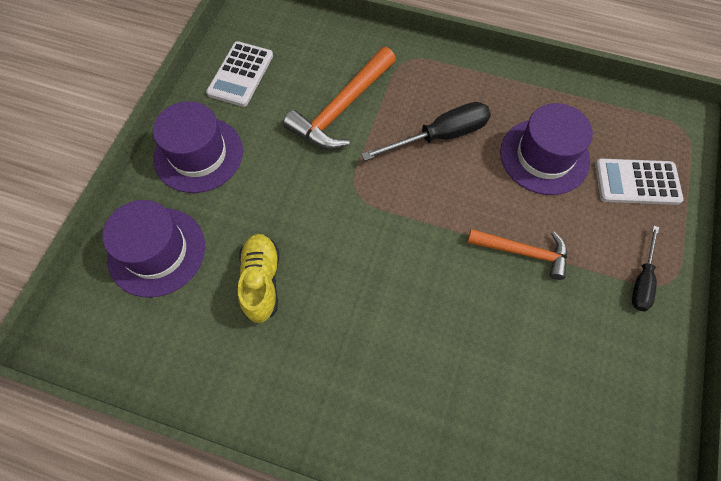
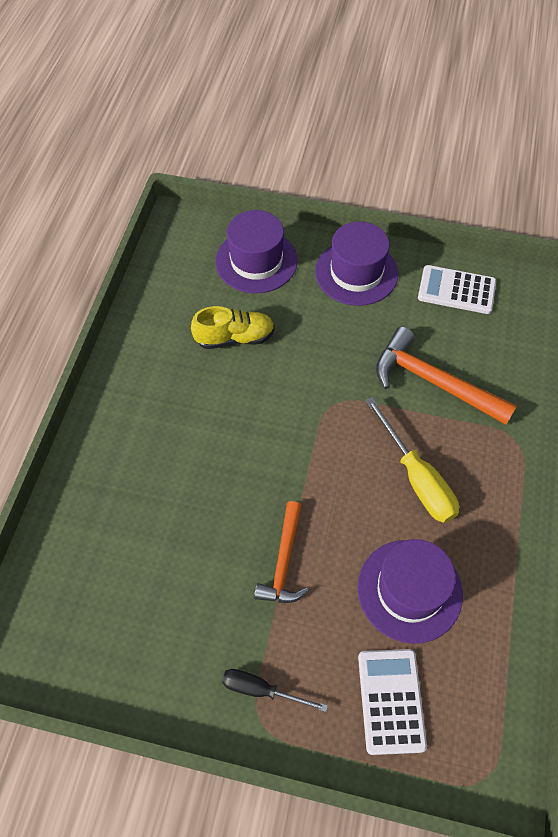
camera: 85 degrees right, 5 degrees down
black screwdriver [361,102,491,161] -> yellow screwdriver [365,397,459,523]

